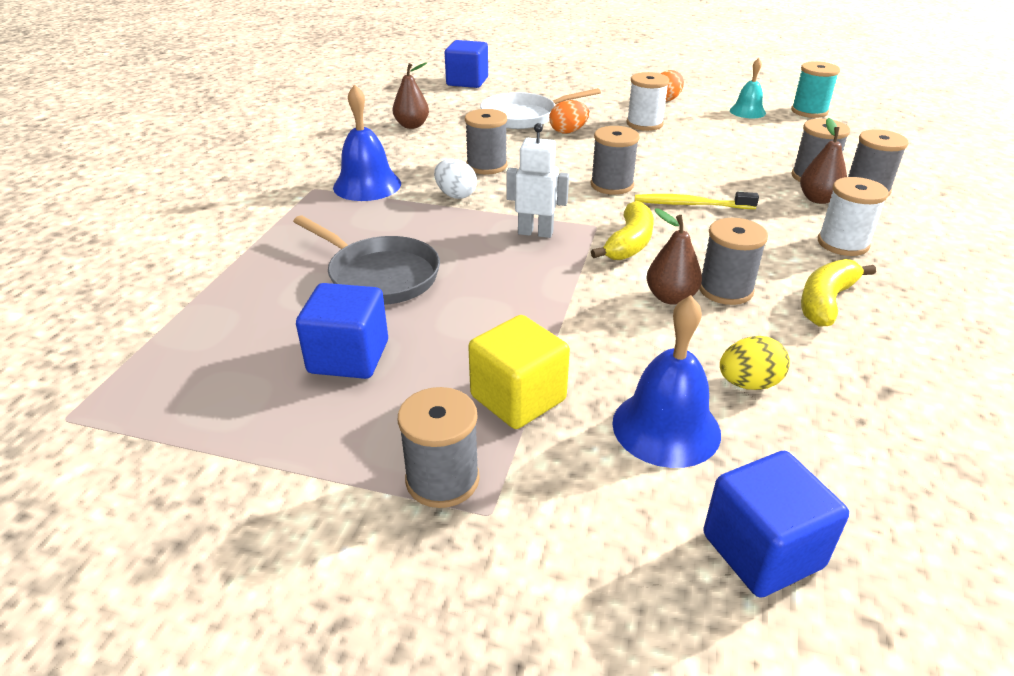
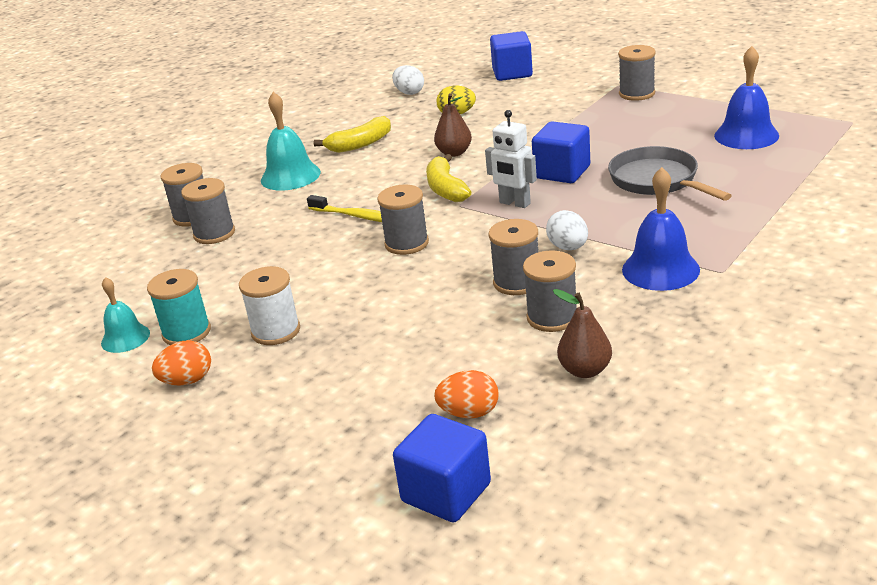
camera: 155 degrees left, 5 degrees down
blue cube [296,283,388,379] -> blue cube moved to [532,121,590,183]
yellow cube [468,315,570,429] -> none
white pan [480,88,601,129] -> none
orange egg [549,100,589,133] -> orange egg moved to [434,370,499,418]
yellow banana [591,201,654,260] -> yellow banana turned 60 degrees counterclockwise [426,154,471,202]
blue bell [612,295,721,468] -> blue bell moved to [714,46,779,149]
grey spool [699,218,768,305] -> grey spool moved to [523,251,577,332]
turquoise spool [791,61,840,118] -> turquoise spool moved to [147,269,211,345]
brown pear [800,118,847,204] -> none
white spool [818,177,889,256] -> turquoise bell [261,92,321,191]
none -> white egg [392,65,424,95]

